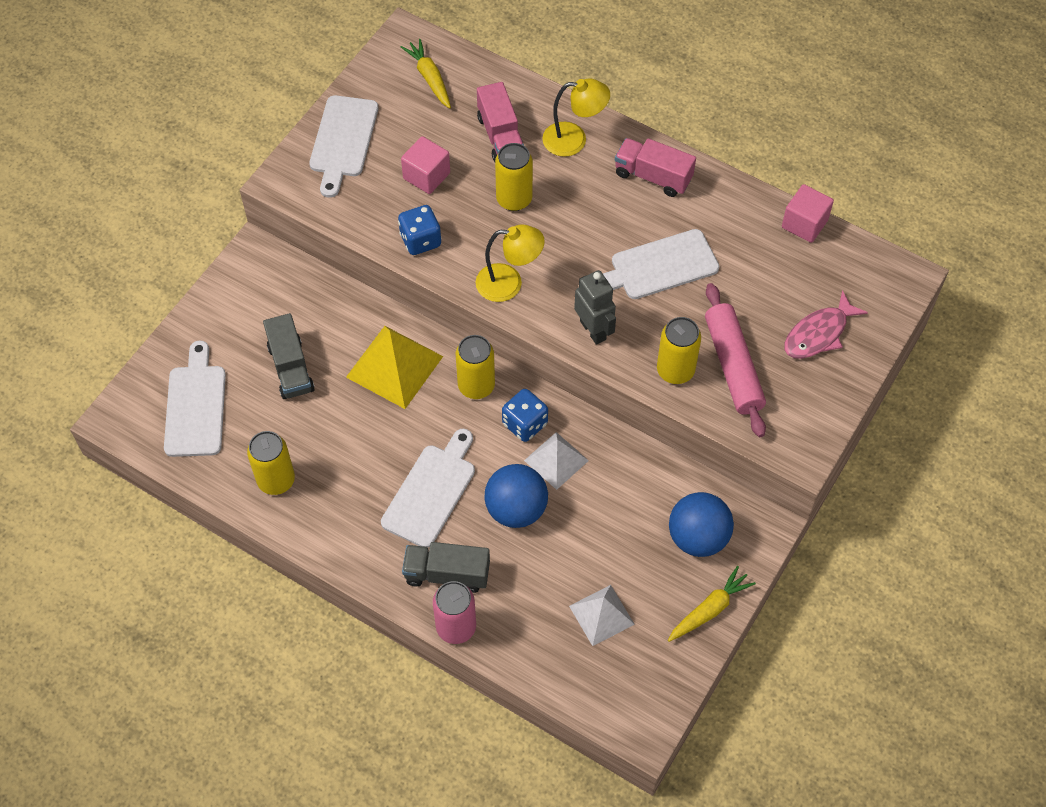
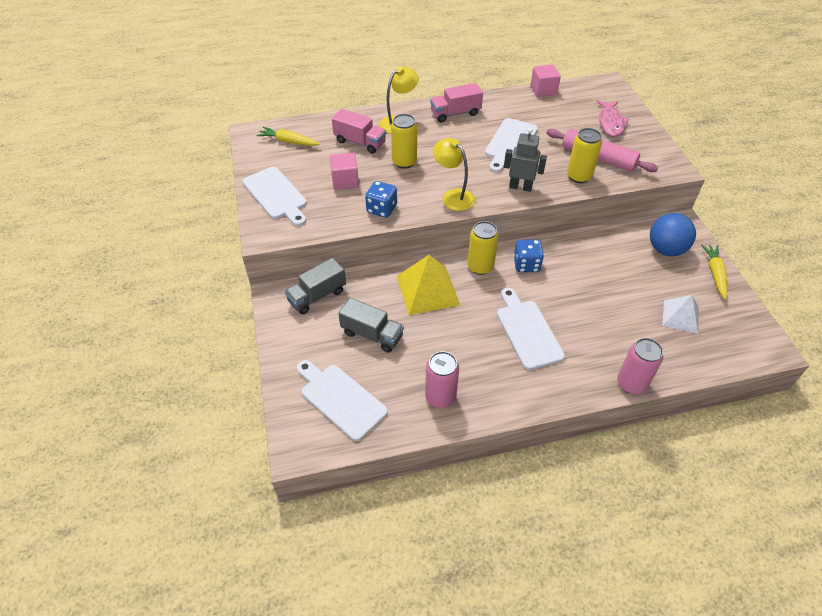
camera: 45 degrees left, 10 degrees down
yellow can [247,431,295,495] -> pink can [425,351,459,408]
grey truck [402,542,490,593] -> grey truck moved to [284,258,346,314]
yellow lamp [476,224,545,302] -> yellow lamp turned 90 degrees counterclockwise [433,138,475,211]
blue ball [484,464,548,528] -> none
white pyramid [524,432,589,490] -> none

